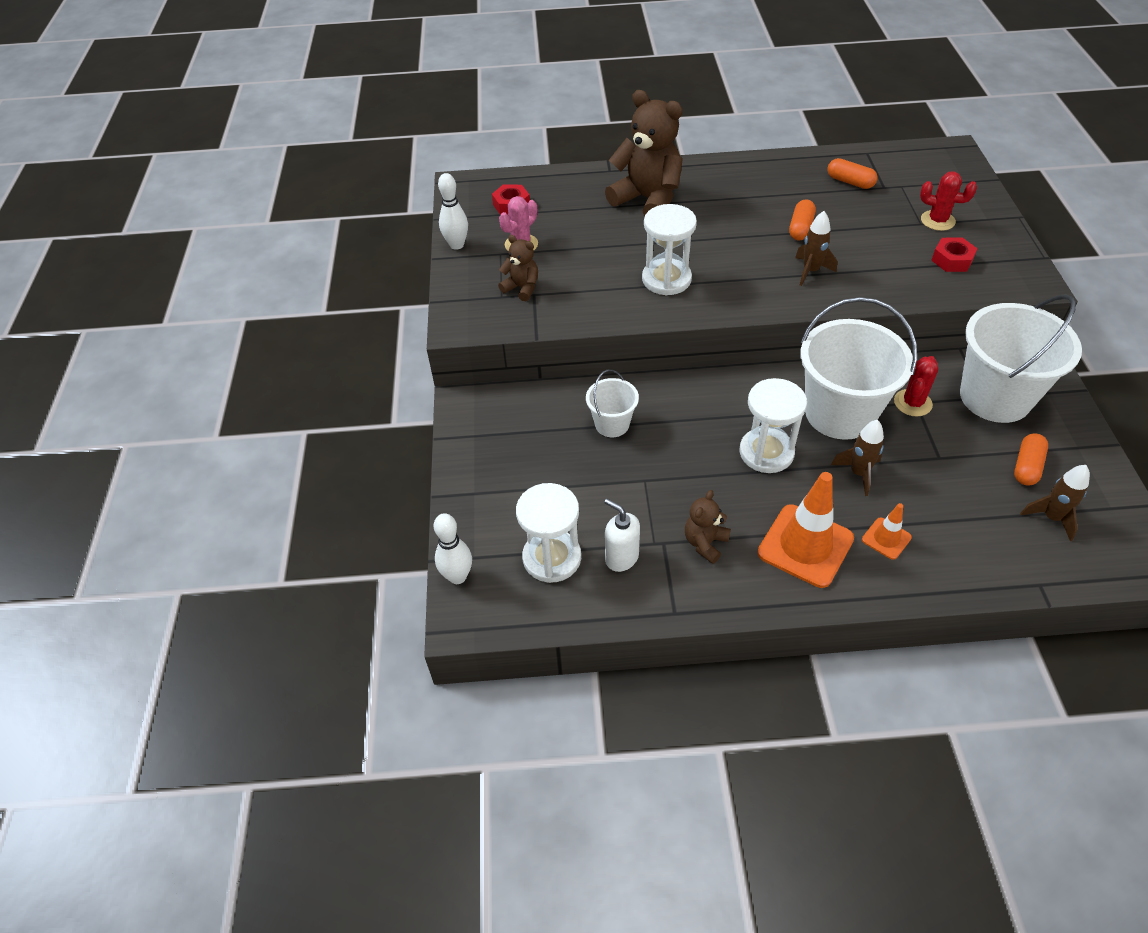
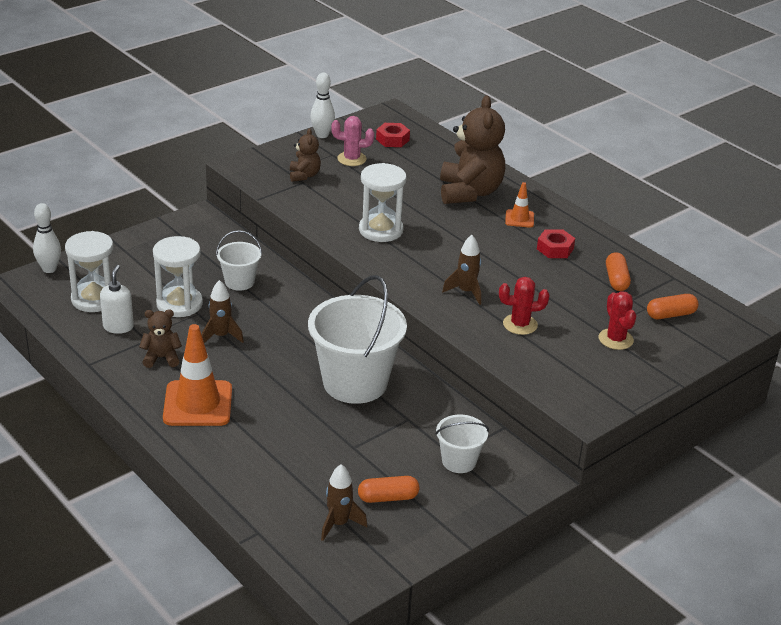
camera: 50 degrees right, 15 degrees down
white hourglass [739,378,807,473] -> white hourglass moved to [153,236,203,317]
orange capsule [789,199,816,240] -> orange capsule moved to [647,294,698,319]
brown rocket [831,420,884,496] -> brown rocket moved to [201,280,244,343]
orange traffic cone [862,503,912,560] -> orange traffic cone moved to [505,182,534,228]
red cactus [894,356,938,417] -> red cactus moved to [499,277,550,335]
red nut [931,237,978,272] -> red nut moved to [537,229,575,258]
white bucket [960,294,1082,423] -> white bucket [435,415,489,473], size x0.50

